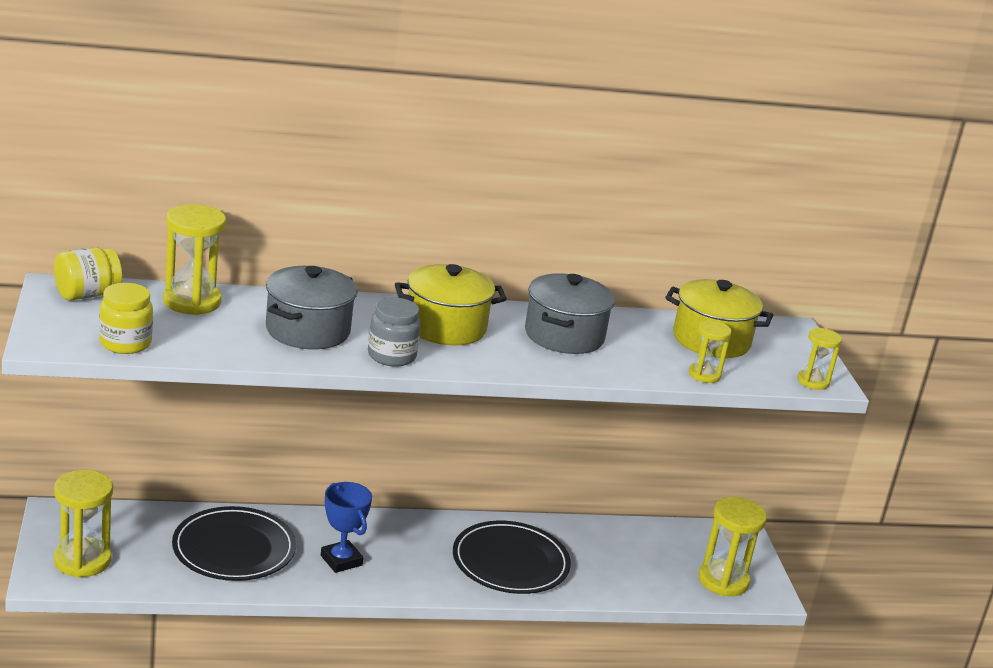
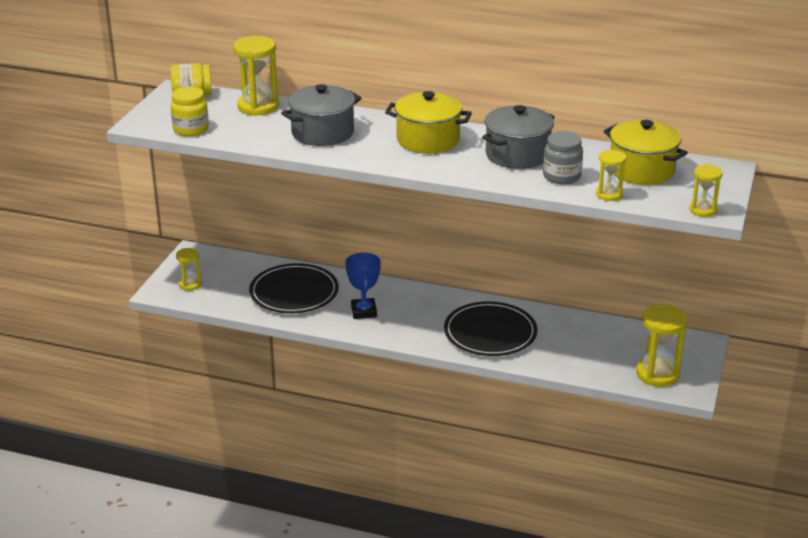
camera: 30 degrees right, 5 degrees up
yellow hourglass [54,470,113,578] -> yellow hourglass [176,248,202,291], size x0.58
grey jar [368,297,421,367] -> grey jar moved to [543,131,583,184]

